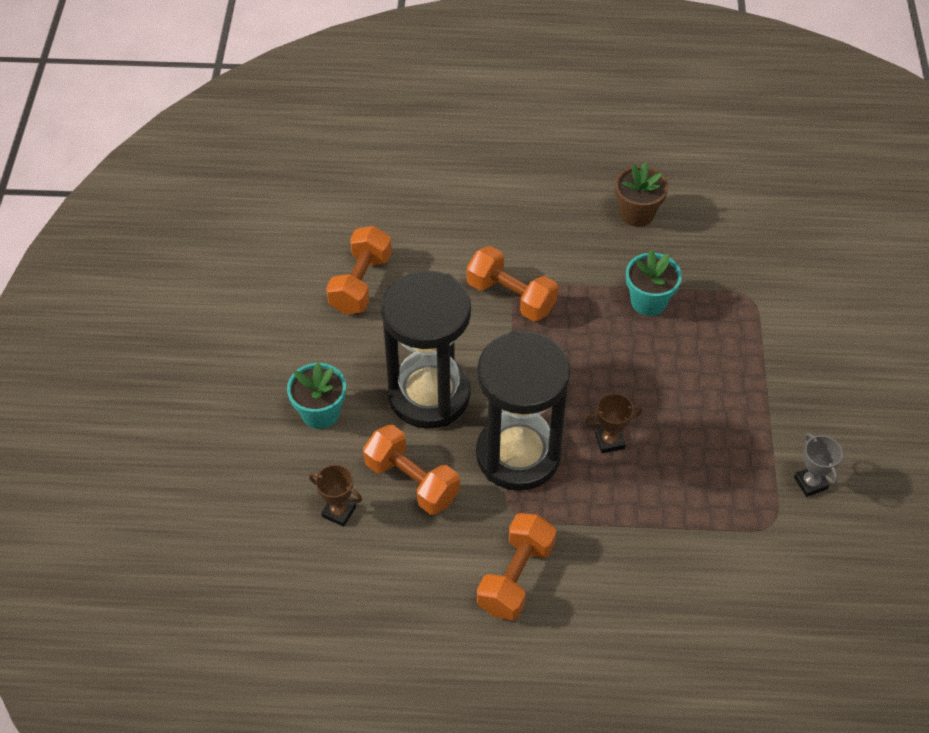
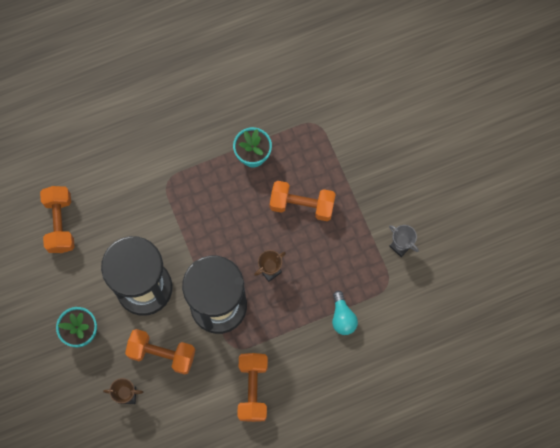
camera: 25 degrees left, 20 degrees up
orange dumbbell [467,246,558,321] -> orange dumbbell moved to [270,181,336,221]
brown flower pot [615,162,668,227] -> none
none -> turquoise light bulb [332,291,358,335]

